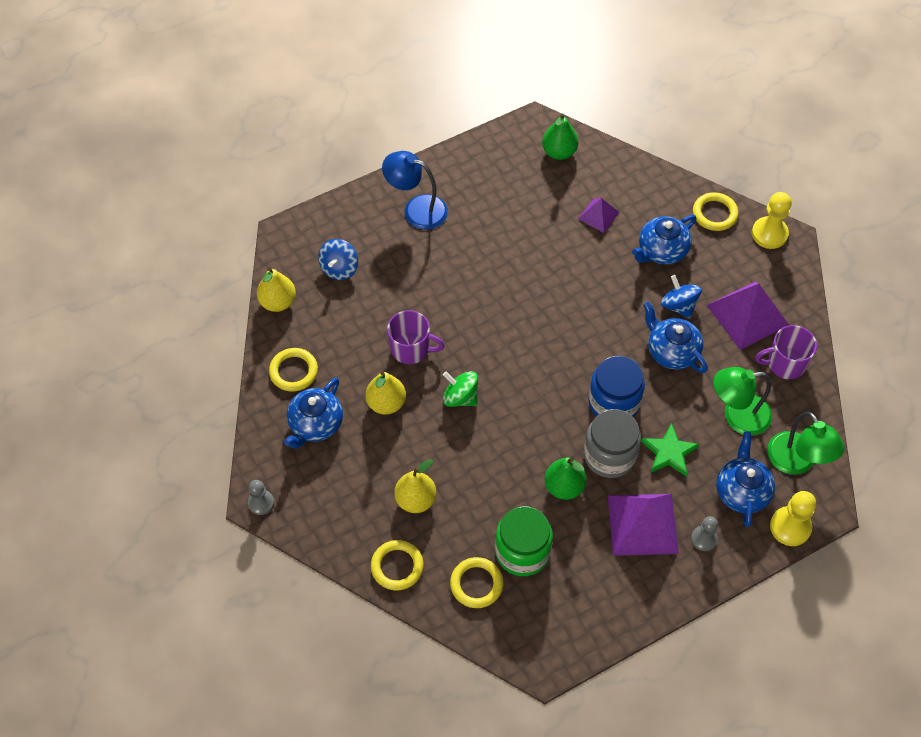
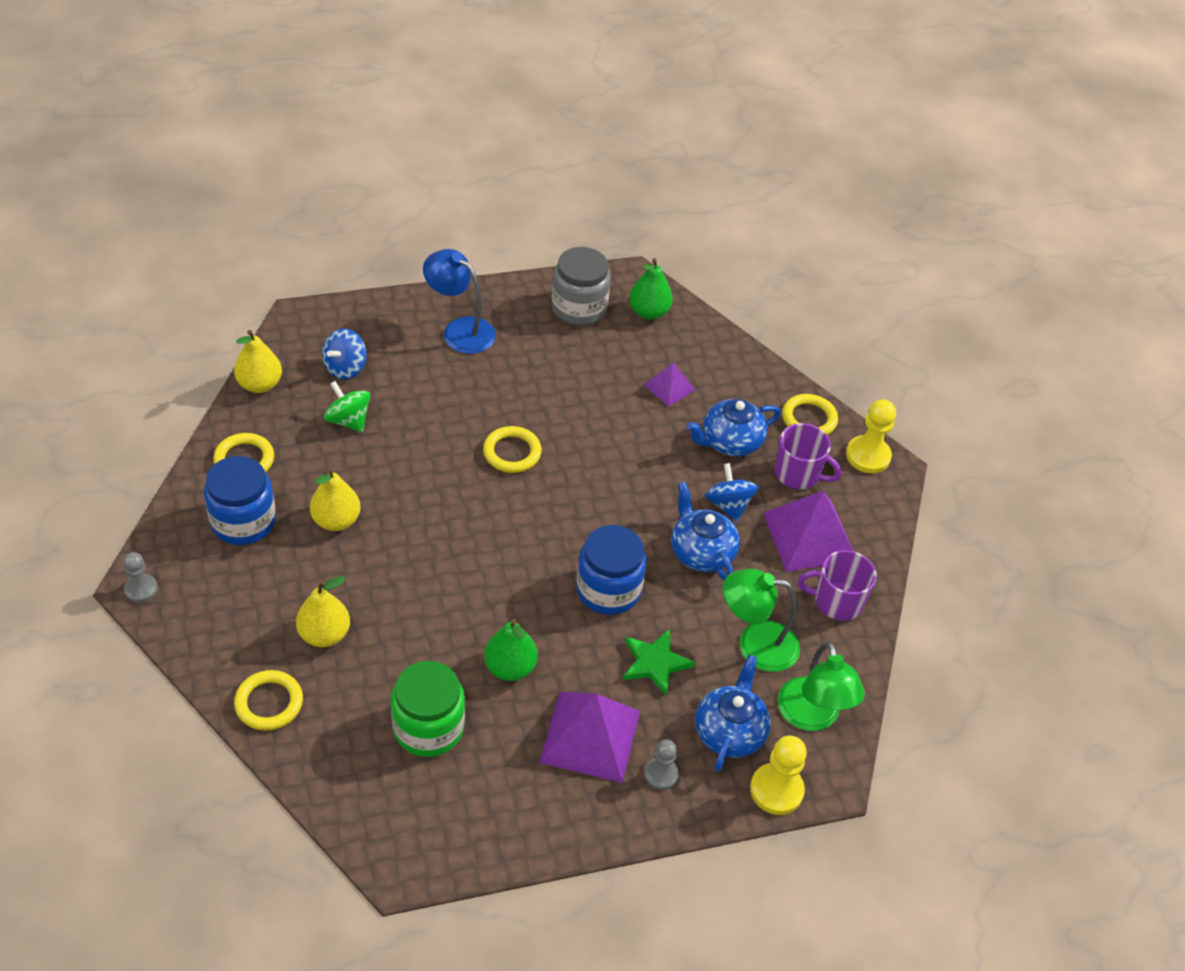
camera: 10 degrees right, 10 degrees down
blue teapot [284,378,343,449] -> blue jar [204,456,276,545]
purple mug [387,310,445,364] -> purple mug moved to [775,423,842,489]
green spinning top [443,371,478,407] -> green spinning top moved to [324,381,370,432]
yellow ring [450,557,503,608] -> yellow ring moved to [483,426,542,473]
grey jar [584,409,641,478] -> grey jar moved to [552,247,611,325]

